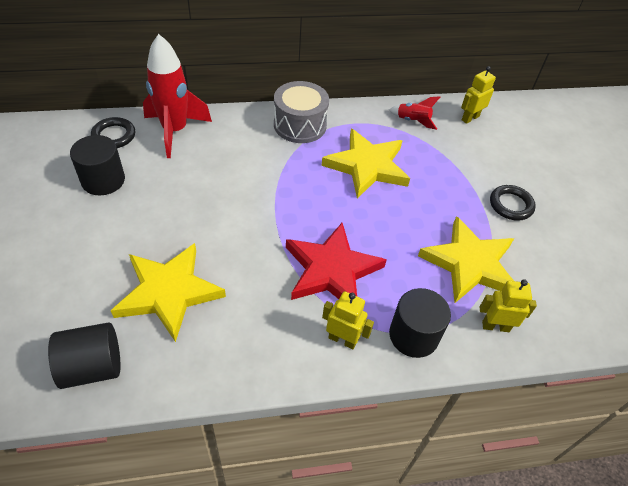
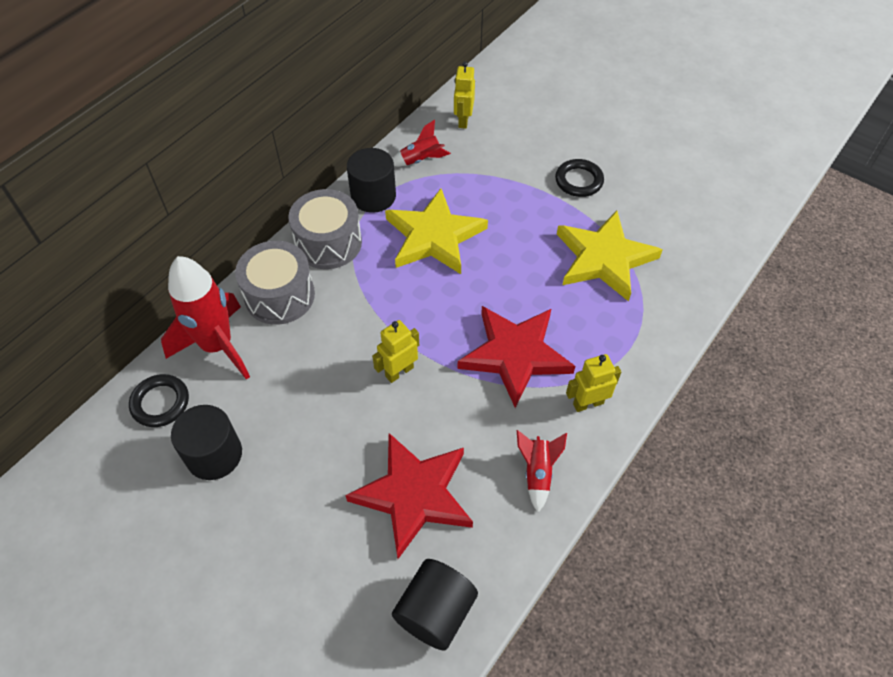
camera: 40 degrees left, 5 degrees up
yellow star [111,243,226,342] -> red star [345,433,473,559]
black cylinder [389,288,451,358] -> black cylinder moved to [347,148,396,213]
yellow robot [480,279,537,332] -> yellow robot moved to [372,320,419,383]
none -> grey drum [235,241,315,325]
none -> red rocket [517,430,567,513]

